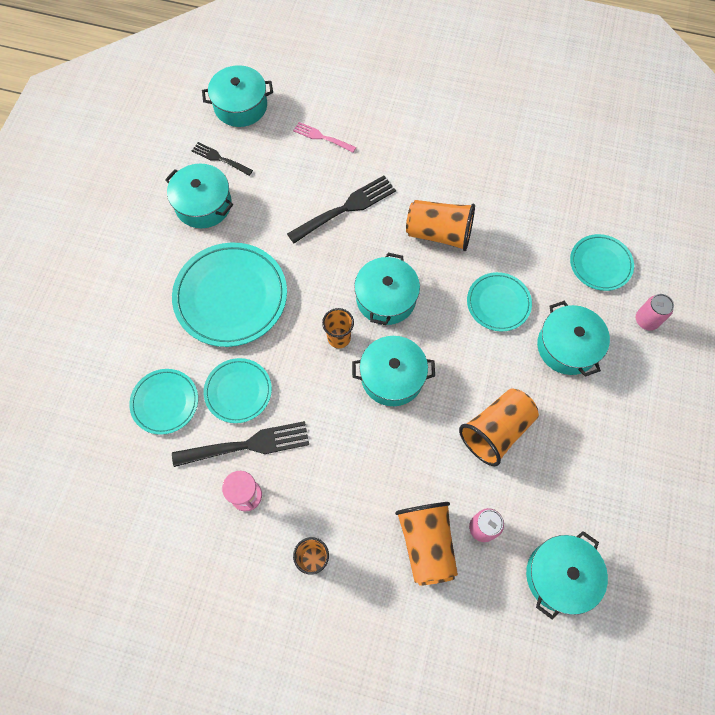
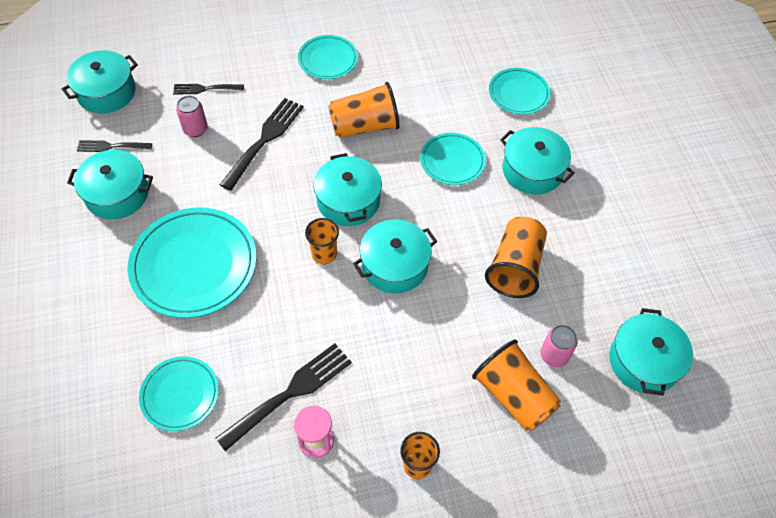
camera: 30 degrees left, 10 degrees down
turquoise plate [204,358,272,423] -> turquoise plate moved to [298,35,358,79]
pink fork [293,122,356,153] -> black fork [173,84,244,95]
pink can [636,294,674,331] -> pink can moved to [176,95,208,137]

